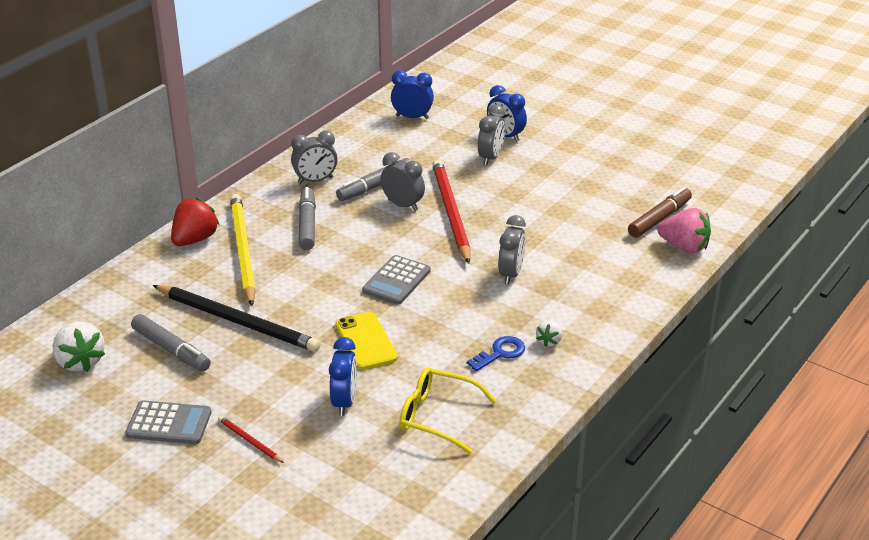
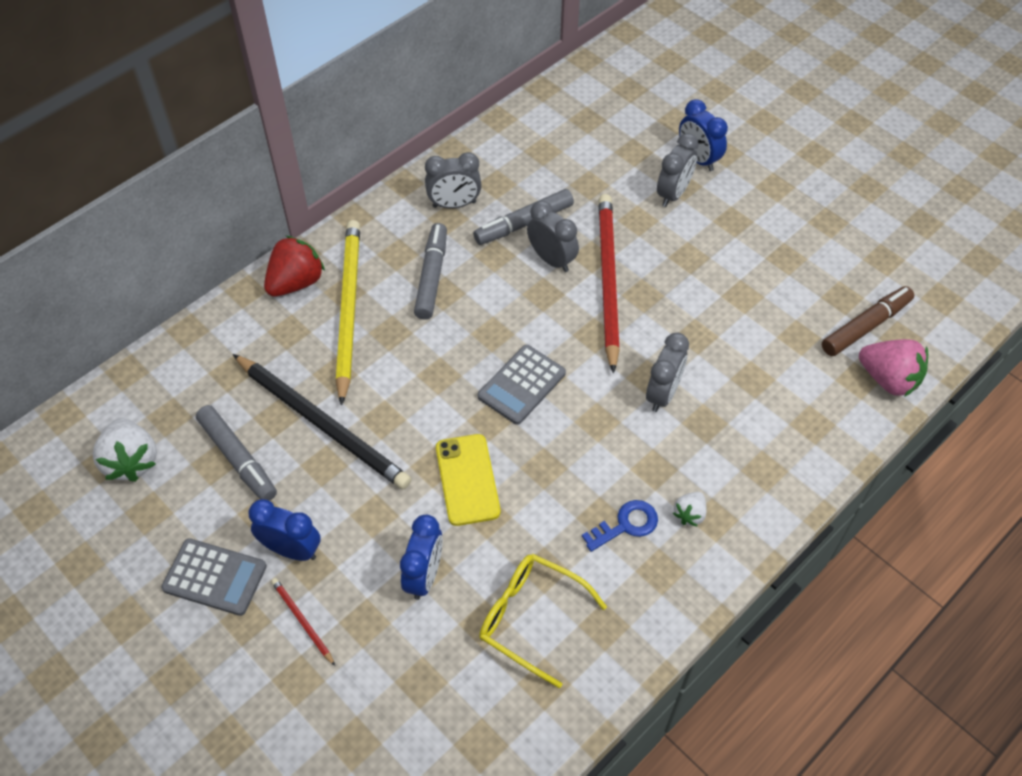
camera: 10 degrees right, 20 degrees up
blue clock [391,70,434,119] -> blue clock moved to [249,499,321,561]

